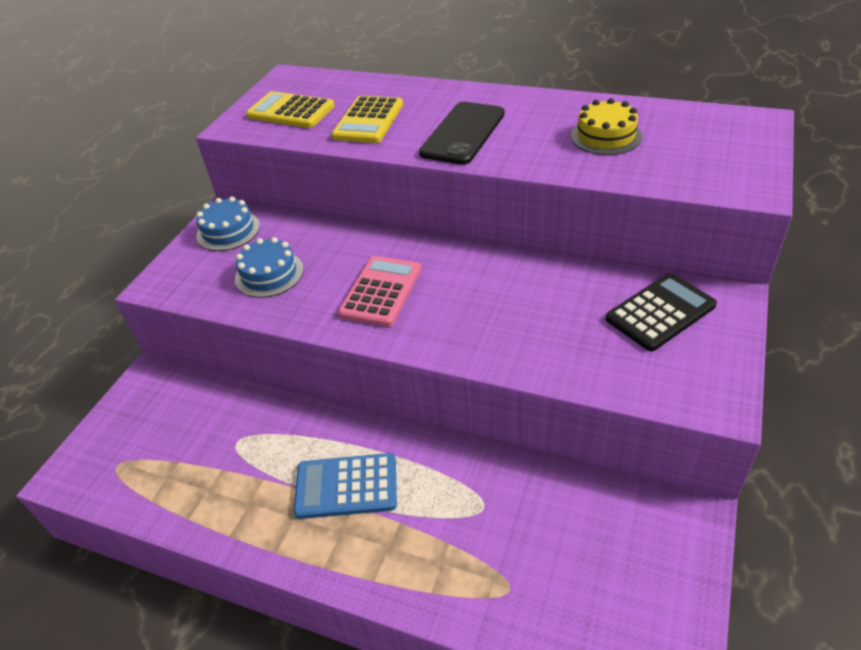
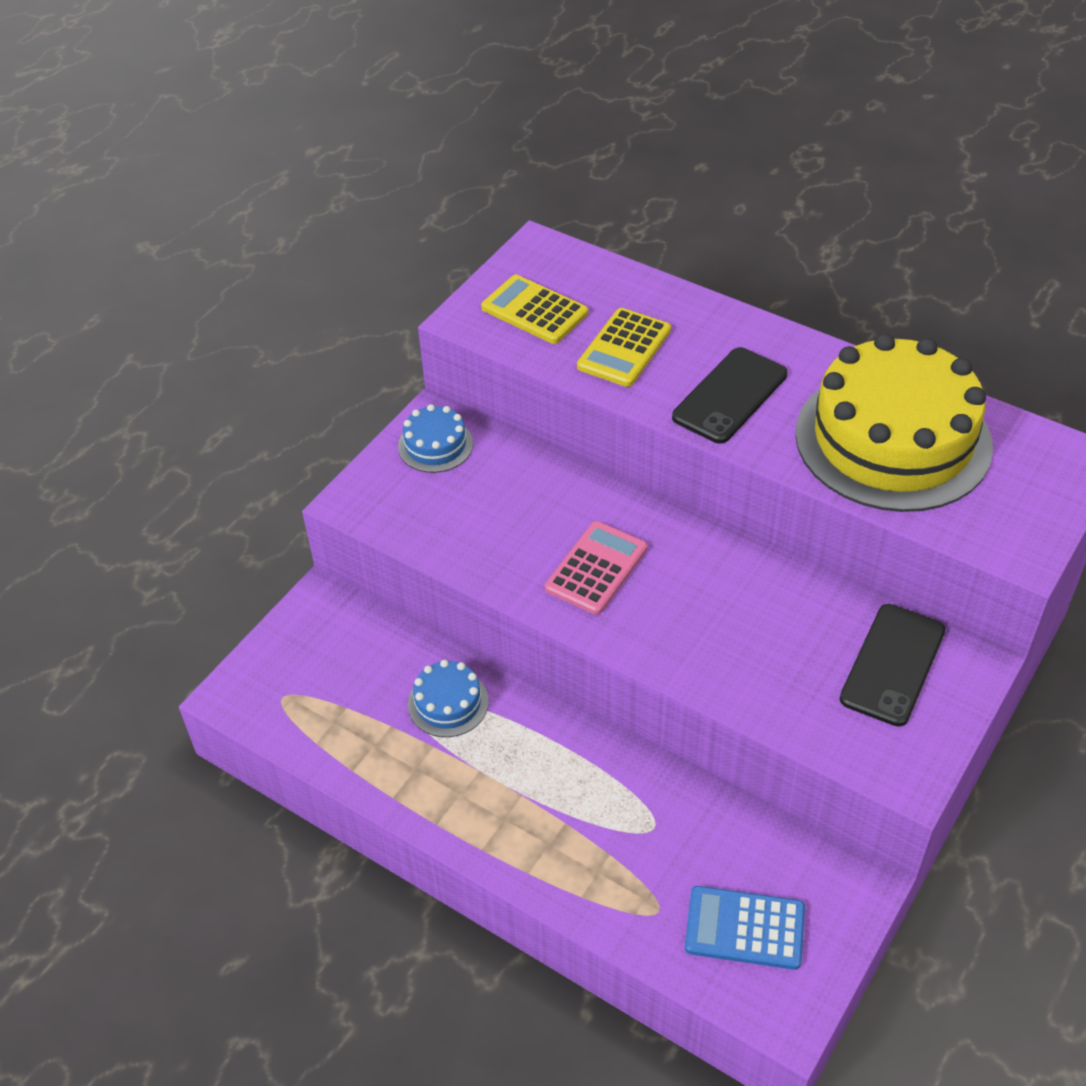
camera: 10 degrees right, 5 degrees up
blue cake [235,237,304,298] -> blue cake moved to [408,660,489,737]
blue calculator [293,453,397,519] -> blue calculator moved to [685,886,805,970]
yellow cake [571,98,642,155] -> yellow cake [795,333,993,512], size x2.35
black calculator [606,273,717,351] -> black phone [840,604,945,727]

